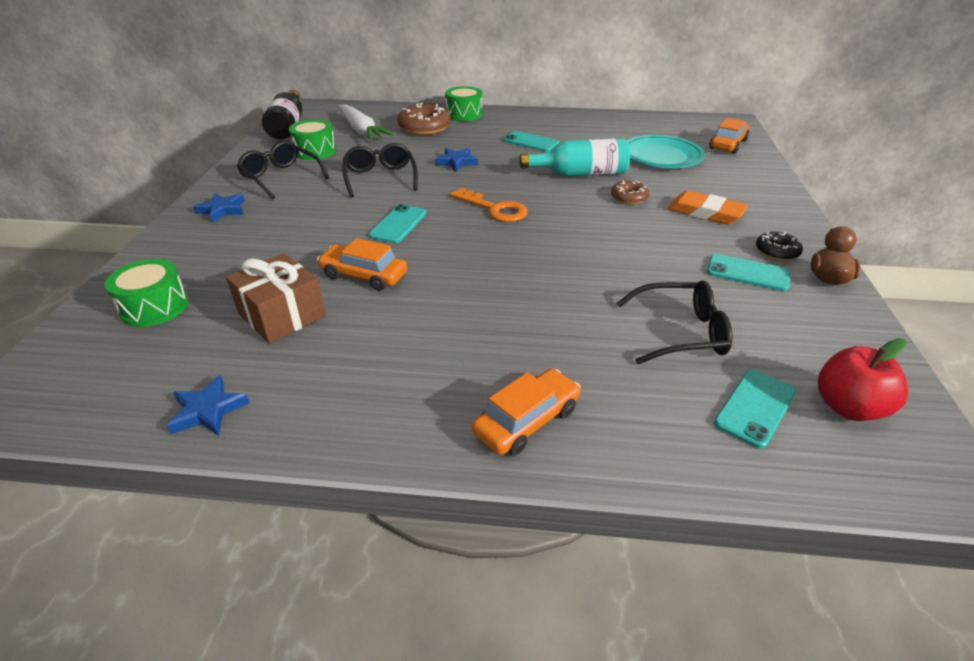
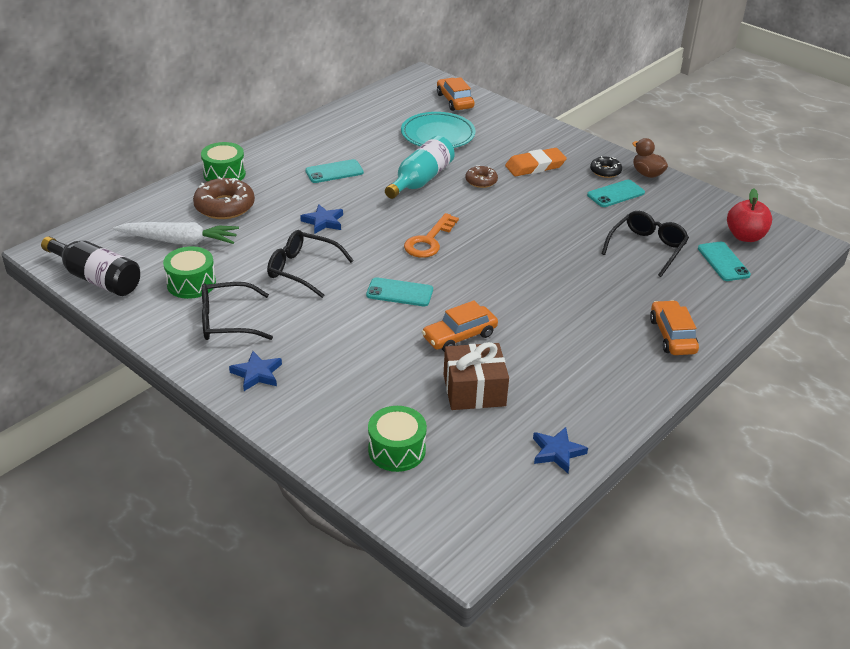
camera: 55 degrees left, 0 degrees up
turquoise phone [369,204,427,243] -> turquoise phone turned 45 degrees counterclockwise [366,277,433,306]
orange key [450,188,528,222] -> orange key turned 135 degrees clockwise [404,213,459,258]

